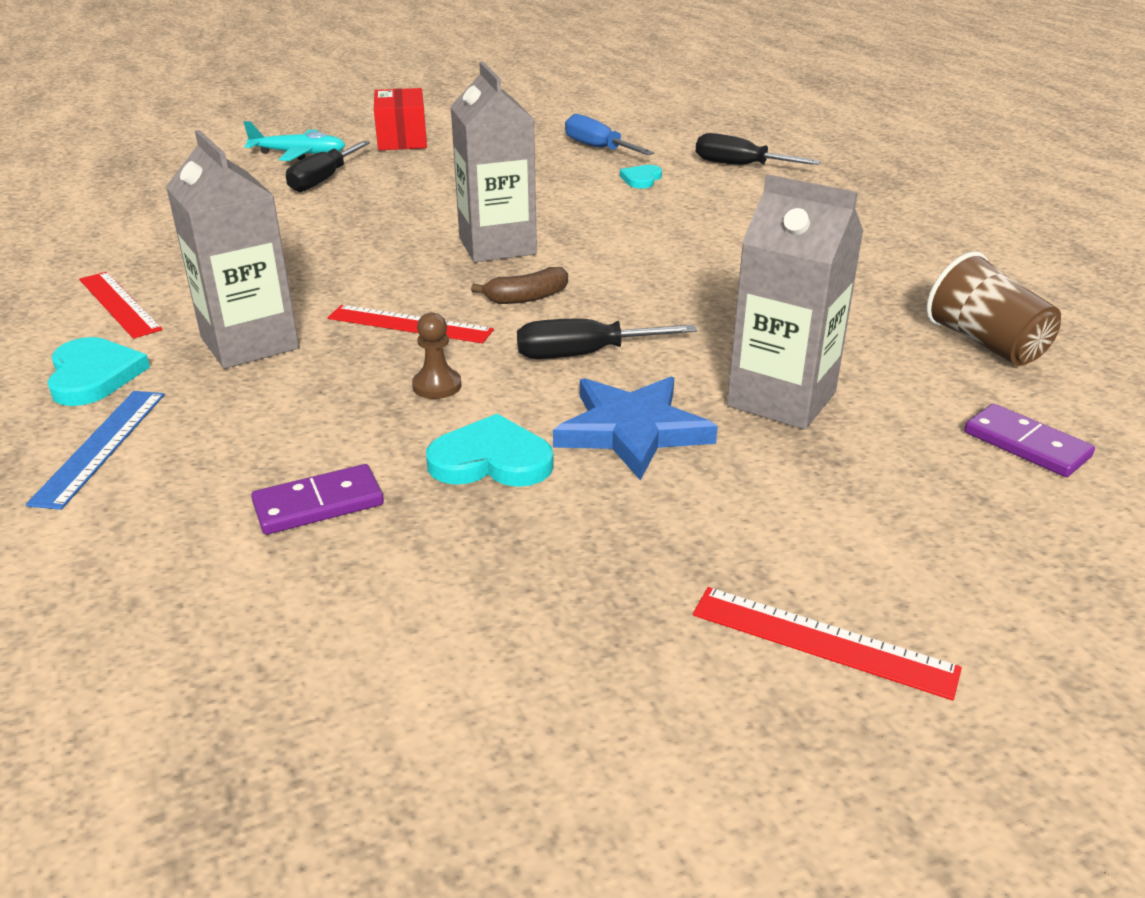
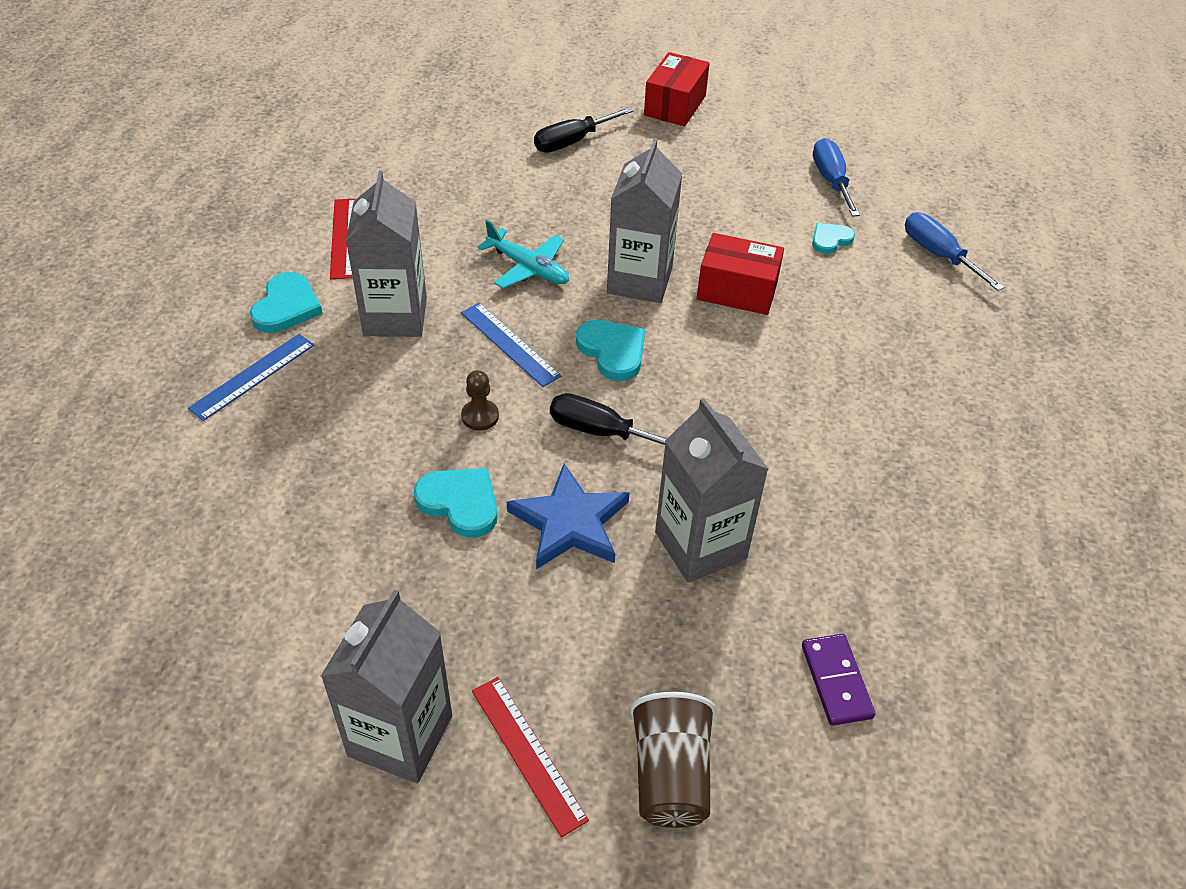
camera: 30 degrees right, 15 degrees up
turquoise plane [244,121,345,161] -> turquoise plane moved to [478,220,569,289]
purple domino [251,464,384,535] -> none
red ruler [328,305,494,343] -> blue ruler [461,303,561,387]
brown banana [471,267,568,304] -> turquoise heart [576,320,645,381]
black screwdriver [696,133,821,165] -> blue screwdriver [905,212,1004,291]
brown cup [926,252,1061,366] -> brown cup moved to [630,692,716,828]
none -> grey carton [321,590,452,784]
none -> red box [697,233,784,315]

